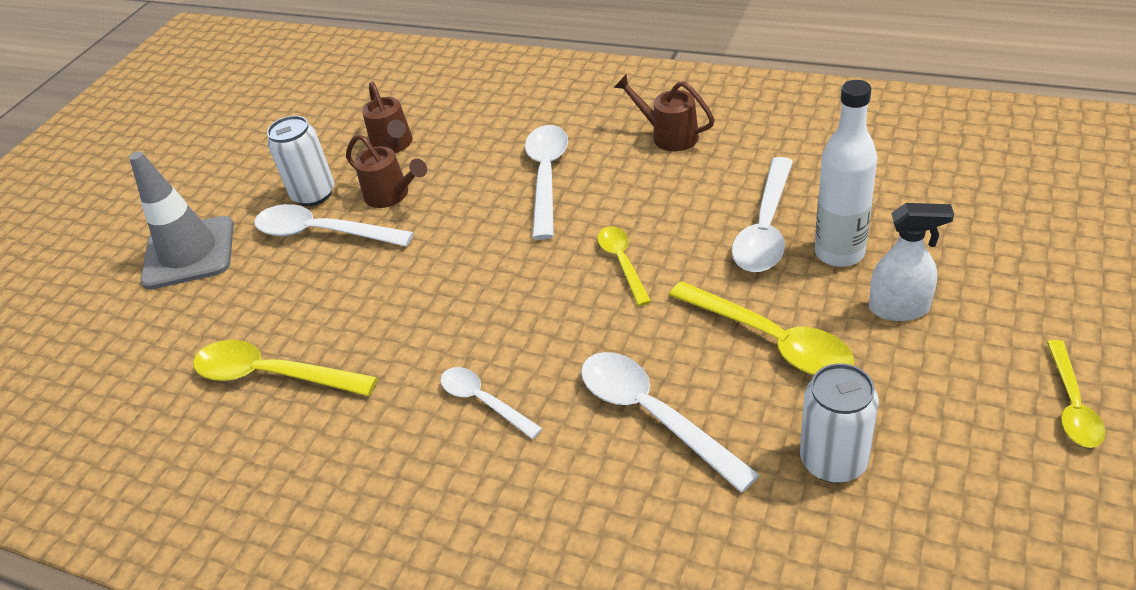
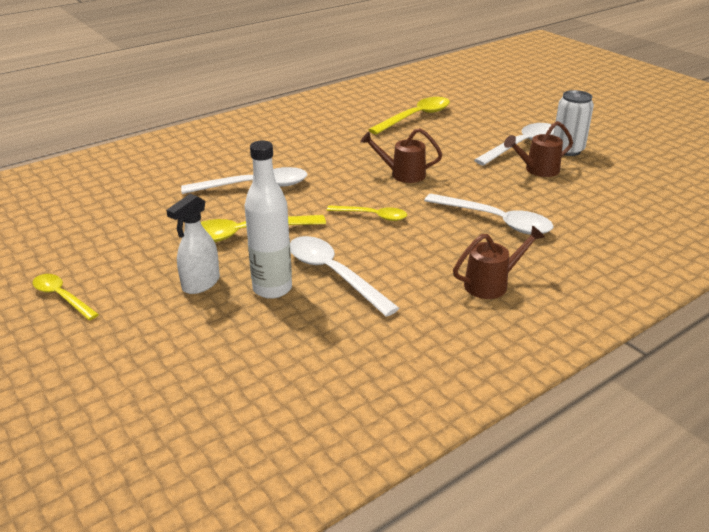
camera: 115 degrees right, 10 degrees down
grey traffic cone [129,152,234,290] -> none
brown watering can [362,82,413,153] -> brown watering can moved to [360,128,442,183]
white spoon [440,367,543,439] -> none
white can [800,363,879,483] -> none

